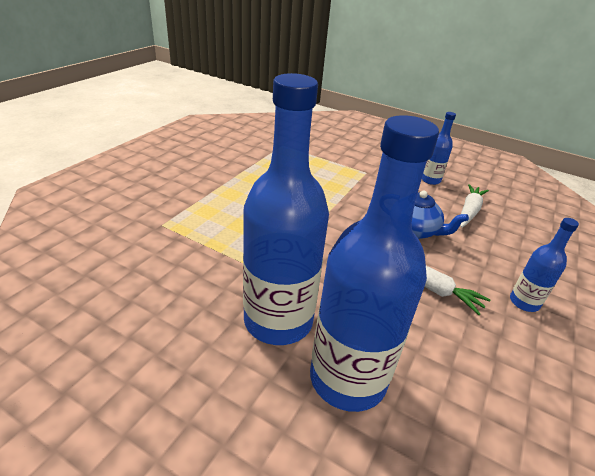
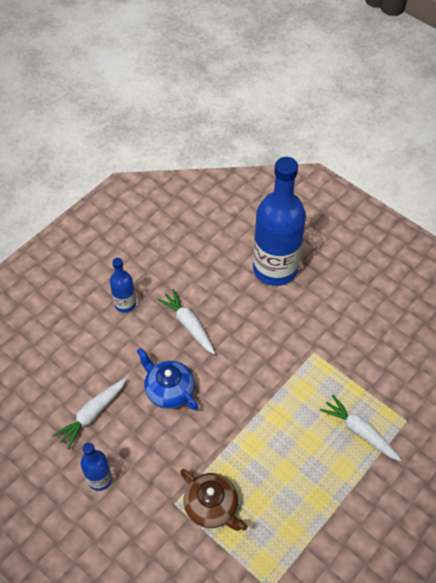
camera: 165 degrees left, 20 degrees up
blue bottle [243,73,329,345] -> none
none -> brown teapot [180,469,248,531]
none -> white carrot [320,395,402,461]

